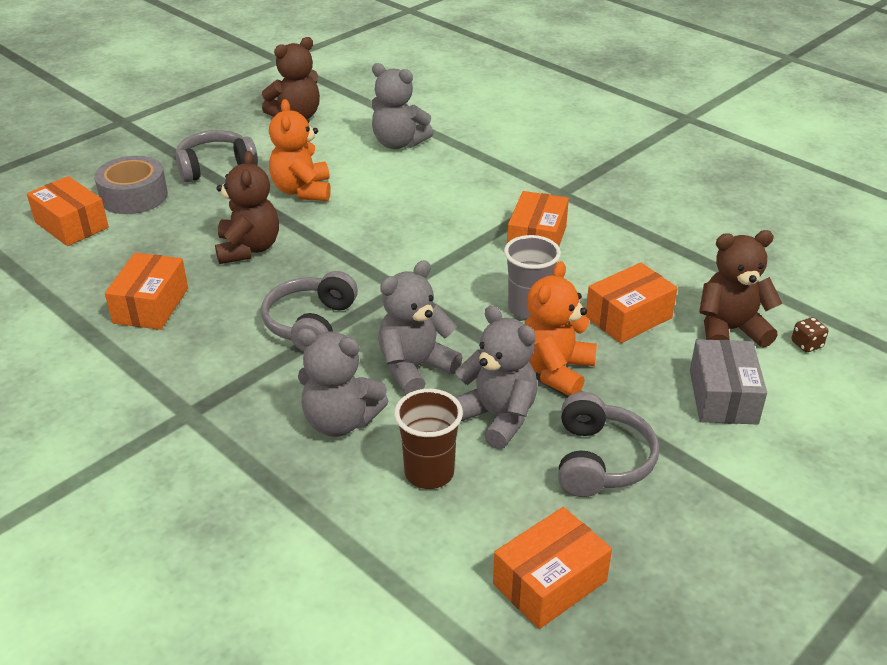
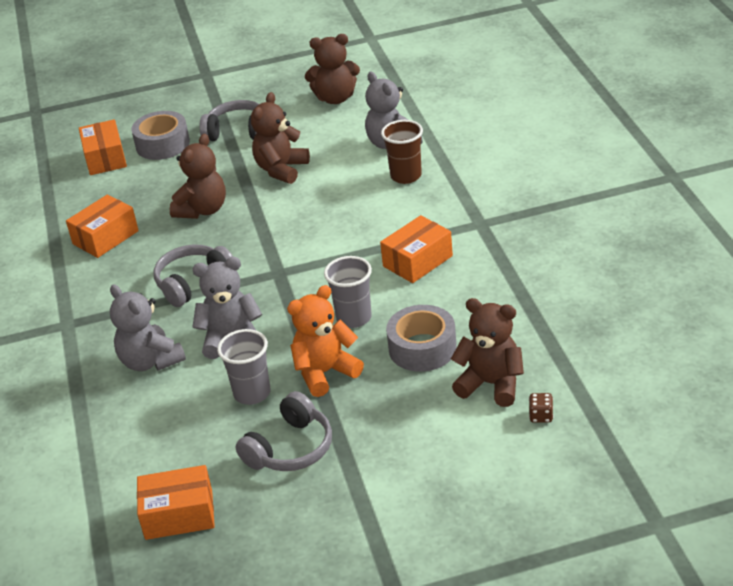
camera: 35 degrees right, 0 degrees up
orange teddy bear [269,99,331,201] -> brown teddy bear [251,92,310,184]
brown cup [394,389,463,489] -> brown cup moved to [381,120,423,184]
grey teddy bear [455,305,538,449] -> grey cup [217,329,271,405]
orange box [585,263,678,343] -> grey tape [386,305,457,372]
grey box [690,339,767,424] -> none

